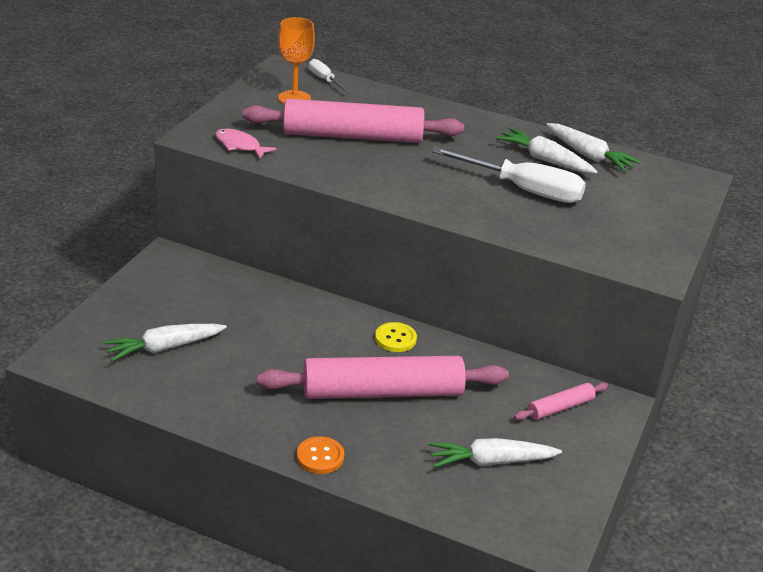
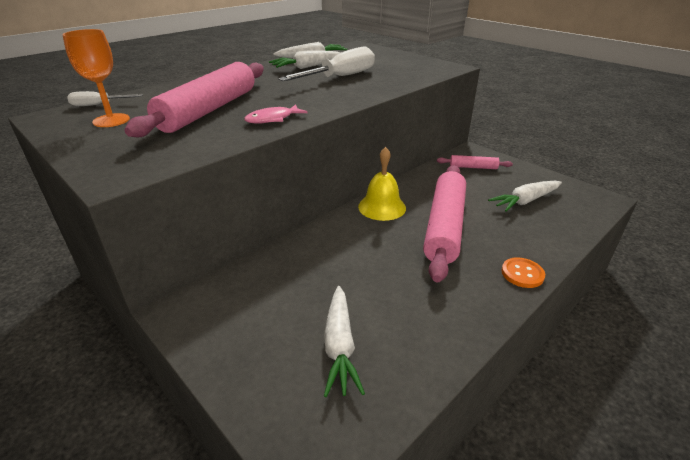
camera: 65 degrees left, 0 degrees up
pink fish [215,129,276,159] -> pink fish moved to [244,105,308,124]
yellow button [375,322,417,352] -> yellow bell [358,147,406,221]
white carrot [429,438,562,468] -> white carrot turned 45 degrees clockwise [488,181,562,212]
pink rolling pin [514,382,608,420] -> pink rolling pin turned 75 degrees counterclockwise [437,155,513,169]

